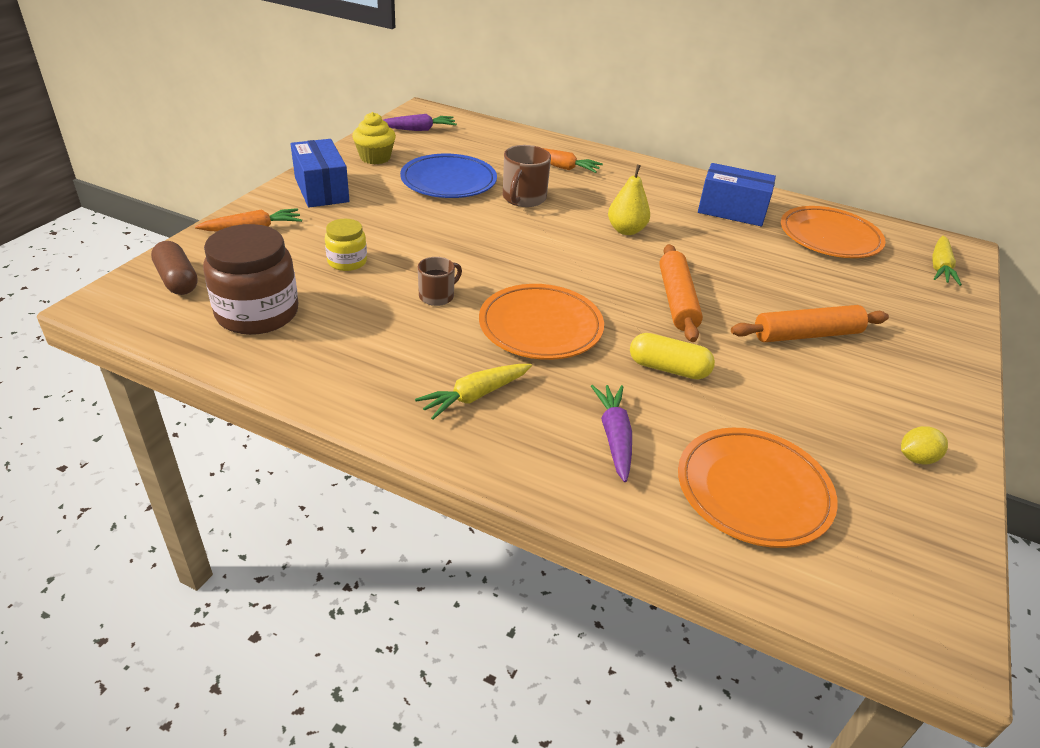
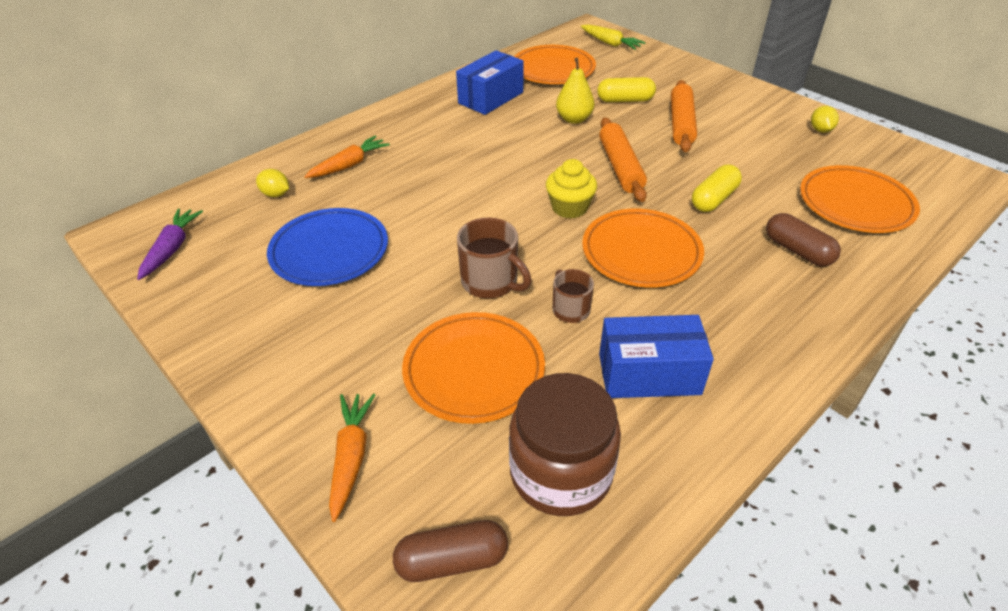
camera: 65 degrees left, 5 degrees up
blue box [291,139,349,207] -> blue box moved to [599,315,714,398]
yellow jar [325,219,367,271] -> orange plate [402,312,545,424]
yellow cupcake [352,112,396,164] -> yellow cupcake moved to [546,159,597,219]
yellow carrot [415,364,532,420] -> none
brown mug [503,145,551,207] -> brown mug moved to [457,218,532,298]
purple carrot [591,385,632,482] -> brown capsule [766,213,841,266]
yellow pear [608,165,650,235] -> yellow pear moved to [556,58,595,124]
orange rolling pin [659,244,703,342] -> orange rolling pin turned 60 degrees clockwise [599,117,647,202]
none -> yellow lemon [256,169,289,197]
none -> yellow capsule [597,77,656,102]

